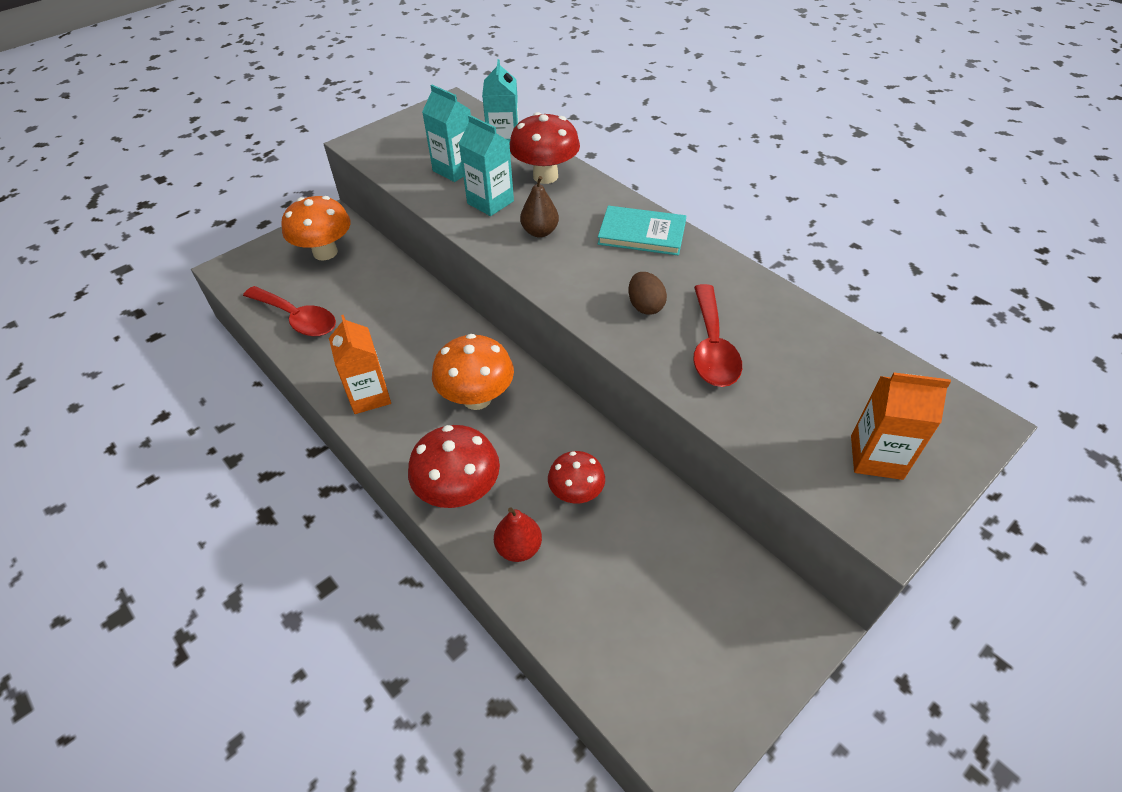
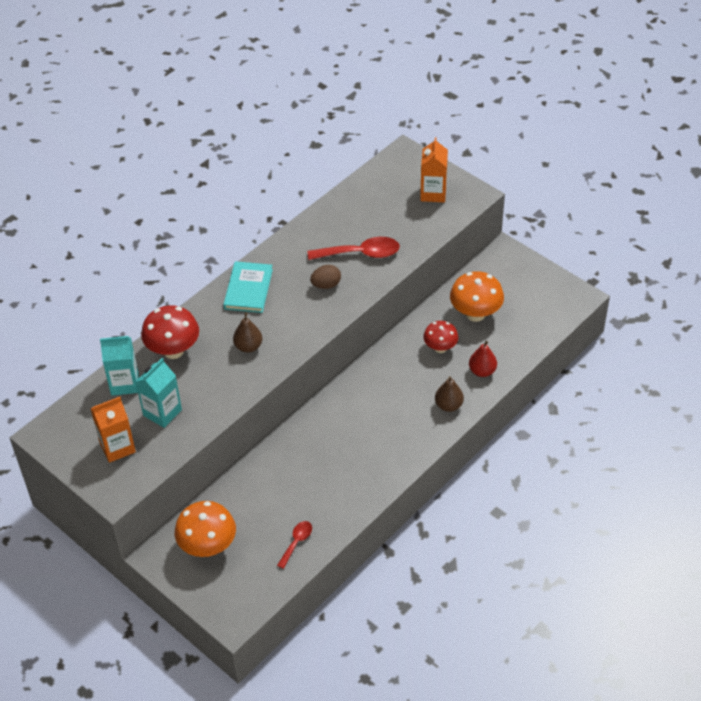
camera: 95 degrees left, 0 degrees up
red spoon [243,286,336,336] -> red spoon [277,521,312,569], size x0.56
orange carton [329,315,391,414] -> orange carton moved to [91,397,136,463]
red mushroom [408,425,500,508] -> brown pear [435,376,464,412]
orange mushroom [432,334,514,410] -> orange mushroom moved to [450,271,504,322]
turquoise carton [459,115,514,216] -> none

